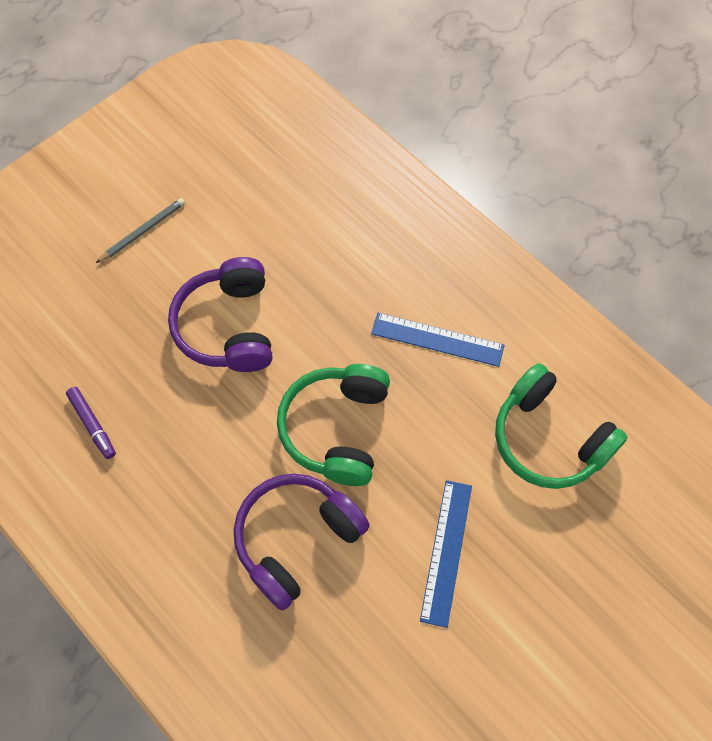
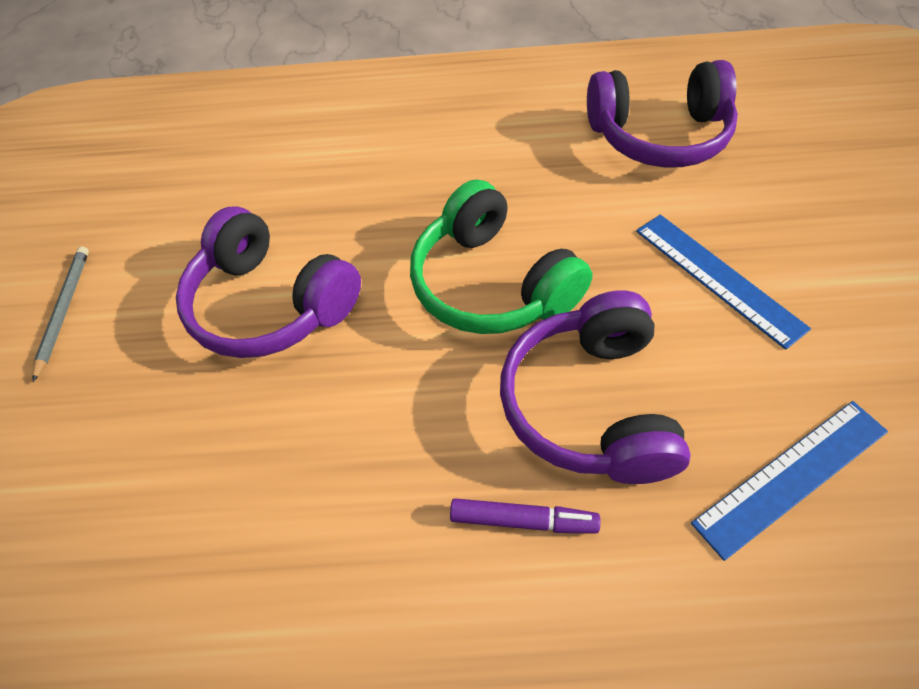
camera: 45 degrees left, 10 degrees down
purple marker [66,387,116,459] -> purple marker moved to [450,498,600,534]
blue ruler [371,313,505,367] -> blue ruler moved to [691,401,888,561]
green headphones [495,363,627,489] -> purple headphones [587,60,738,167]

